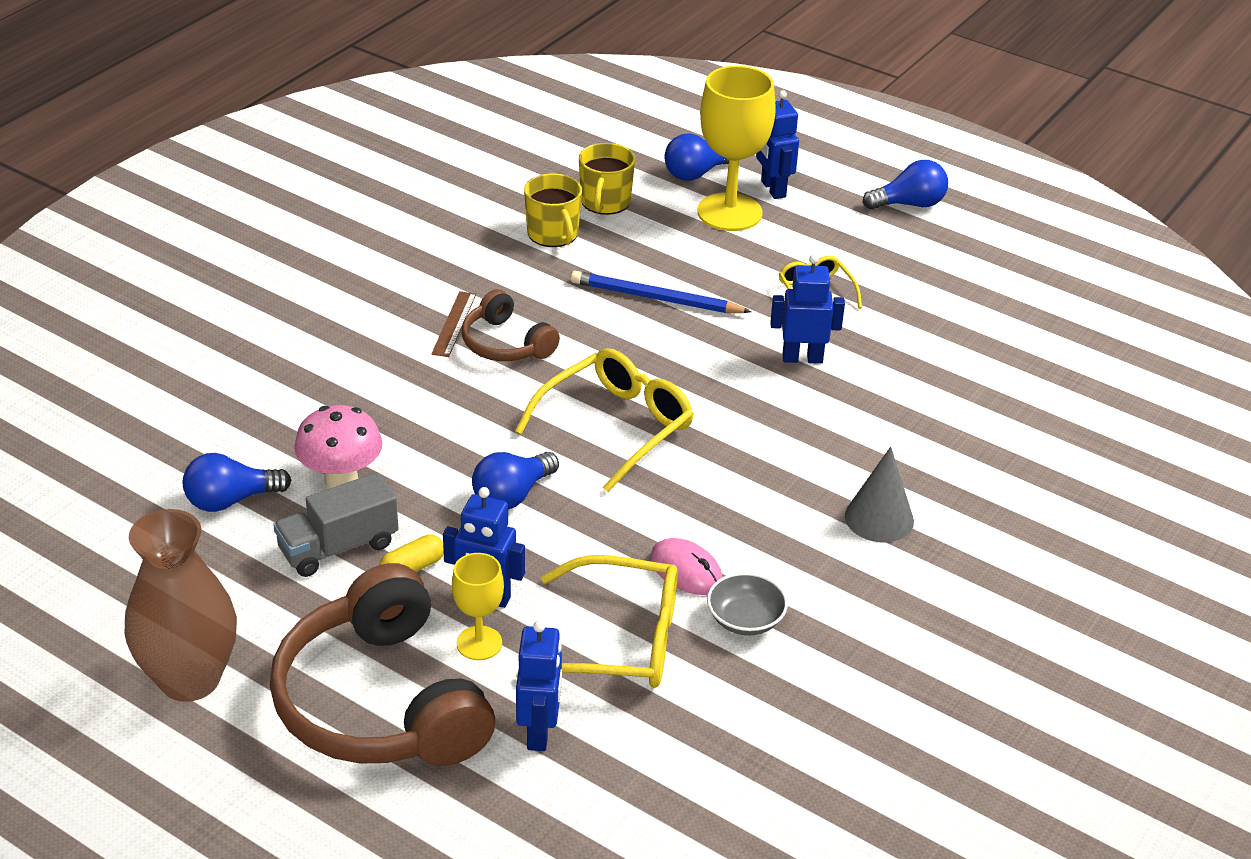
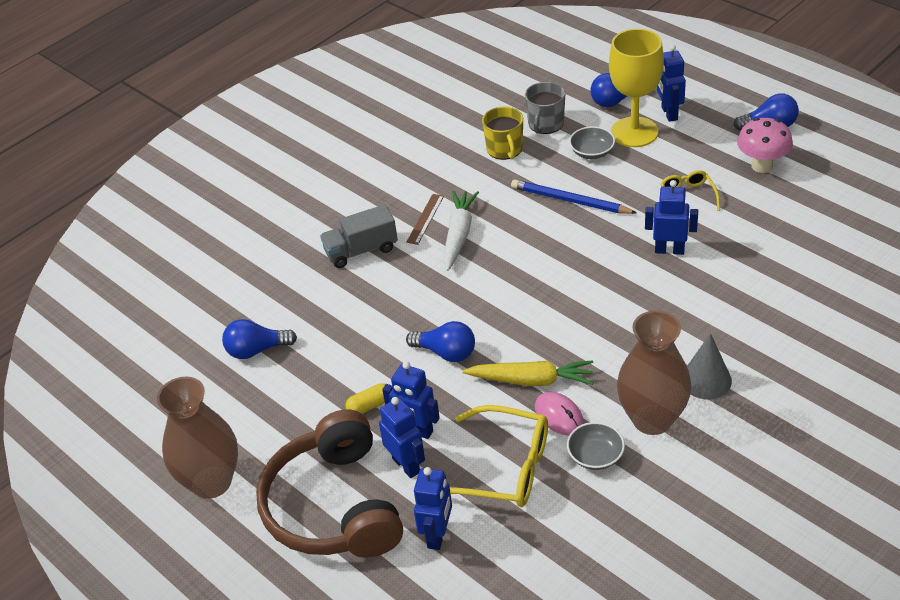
camera: 15 degrees right, 5 degrees up
grey truck [273,472,398,577] -> grey truck moved to [320,204,398,268]
pink mushroom [294,405,382,489] -> pink mushroom moved to [737,118,793,173]
yellow goblet [452,553,504,660] -> blue robot [379,397,425,478]
brown headphones [462,289,560,361] -> white carrot [444,190,479,271]
blue light bulb [472,452,559,510] -> blue light bulb turned 120 degrees counterclockwise [406,321,475,362]
yellow glasses [515,348,694,492] -> none
yellow mug [579,143,635,215] -> grey mug [525,82,565,134]
none -> yellow carrot [462,360,593,386]
none -> grey bowl [569,126,615,159]
none -> brown vase [617,310,691,435]

